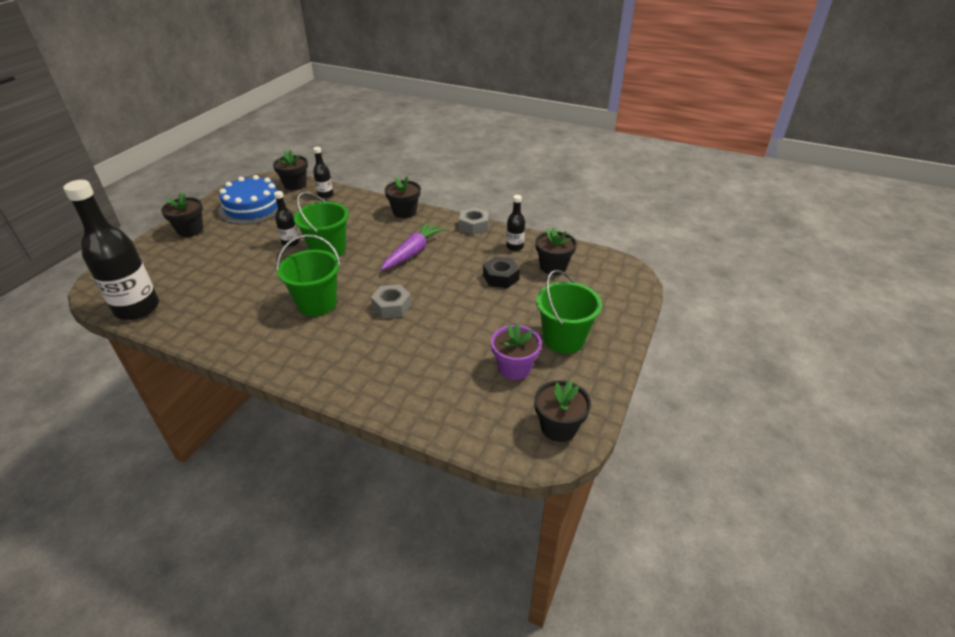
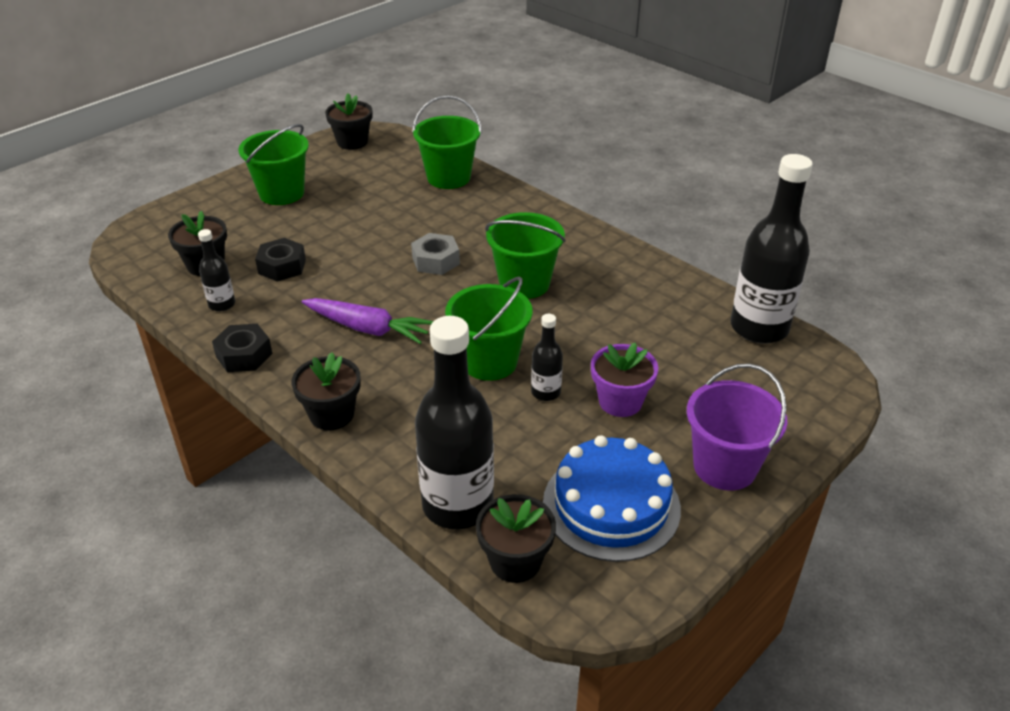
camera: 160 degrees left, 0 degrees up
black flower pot [161,192,203,237] -> purple bucket [687,363,787,490]
black bottle [313,147,333,198] -> black bottle [415,316,494,529], size x2.12
purple carrot [381,222,445,270] -> purple carrot turned 120 degrees counterclockwise [302,298,433,344]
grey nut [459,207,489,235] -> black nut [212,324,273,372]
purple flower pot [491,324,542,380] -> purple flower pot moved to [591,342,658,417]
none -> green bucket [412,95,482,189]

